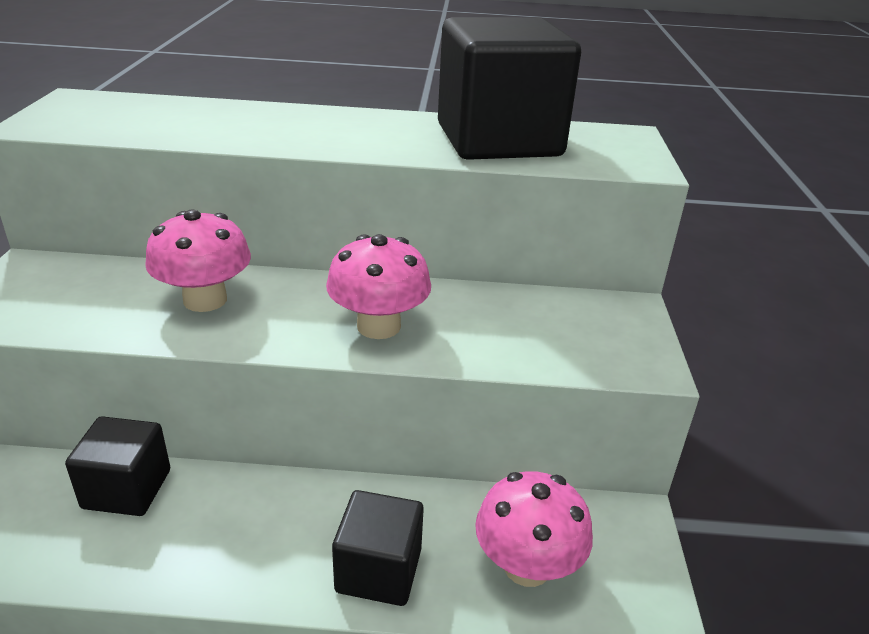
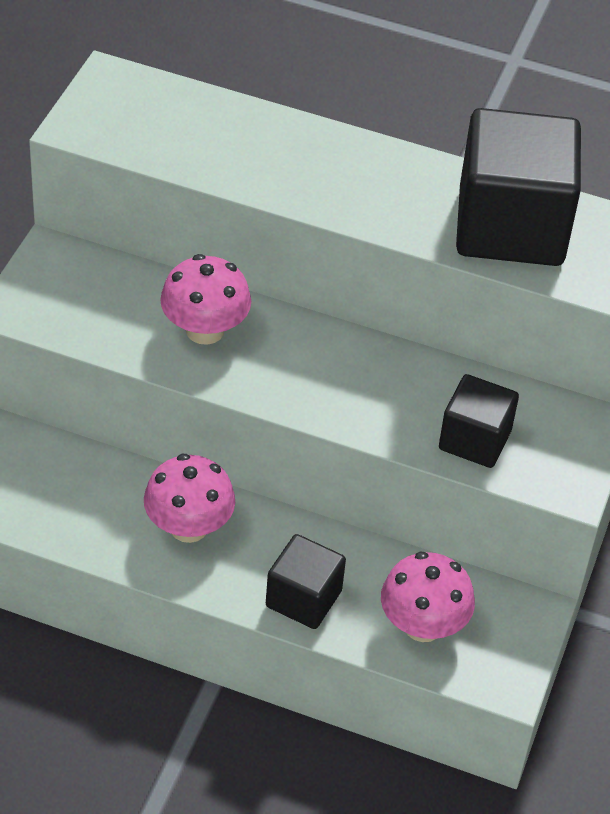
camera: 15 degrees right, 15 degrees up
black cube [65,416,170,516] -> black cube moved to [439,374,519,468]
pink mushroom [326,234,431,339] -> pink mushroom moved to [144,454,235,543]

